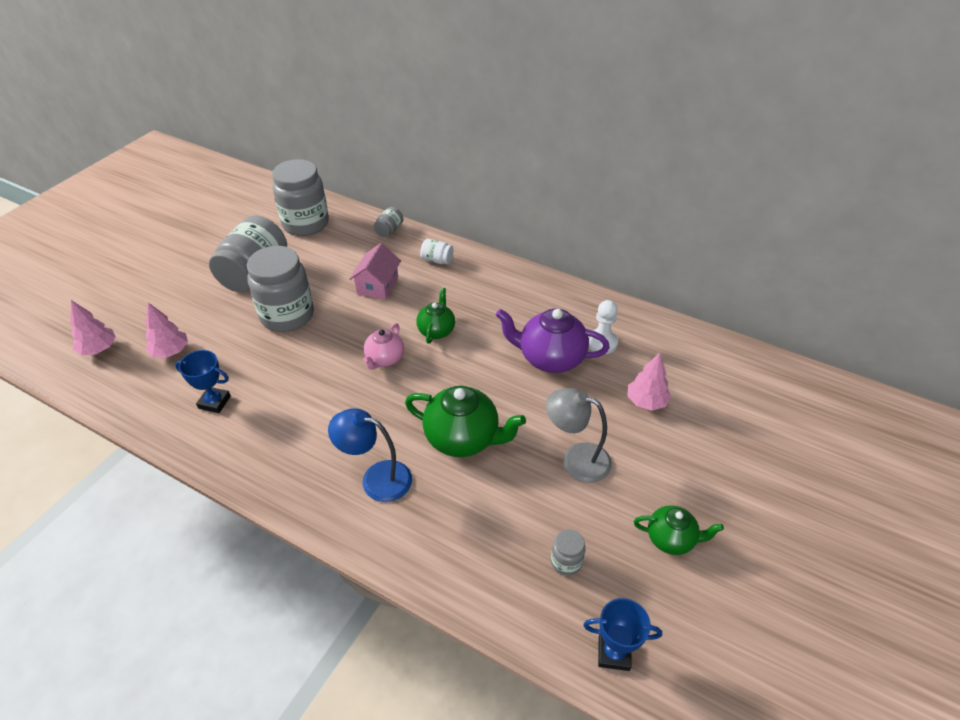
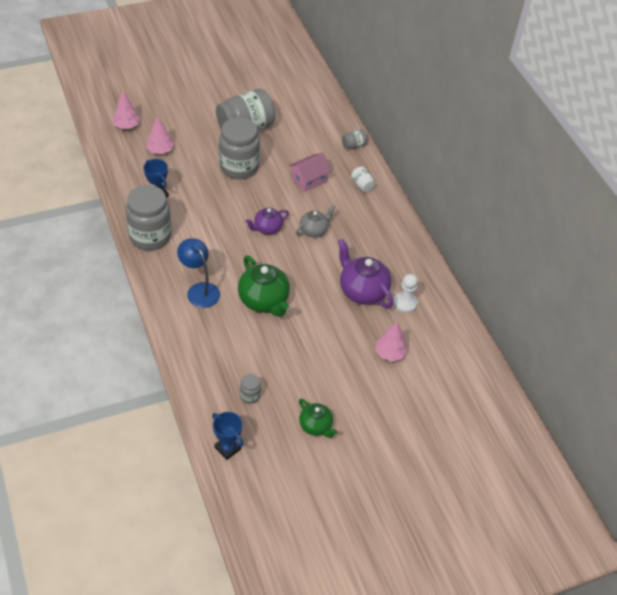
camera: 35 degrees right, 5 degrees up
grey jar [272,159,329,236] -> grey jar moved to [126,185,171,250]
pink teapot [363,323,404,370] -> purple teapot [245,208,289,235]
green teapot [416,288,455,344] -> grey teapot [296,205,335,237]
grey lamp [546,388,612,483] -> none

